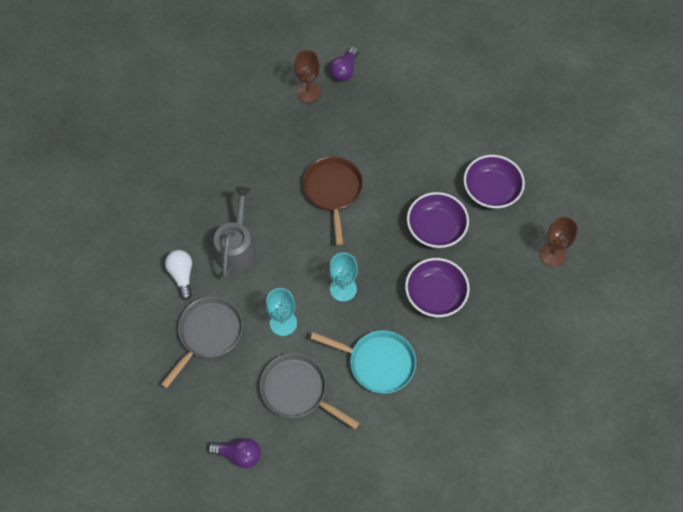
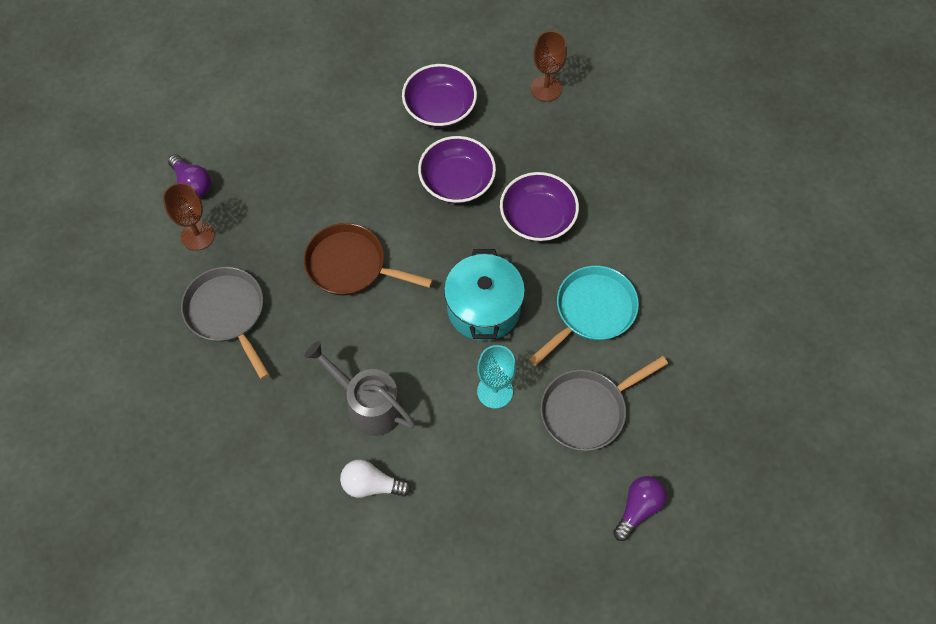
camera: 65 degrees left, 0 degrees up
grey pan [161,296,243,389] -> grey pan moved to [181,267,269,379]
turquoise goblet [329,252,358,302] -> turquoise pot [444,249,525,341]

